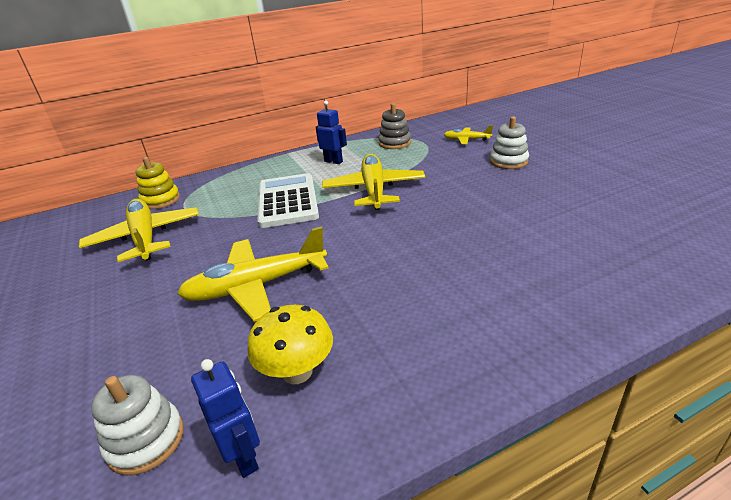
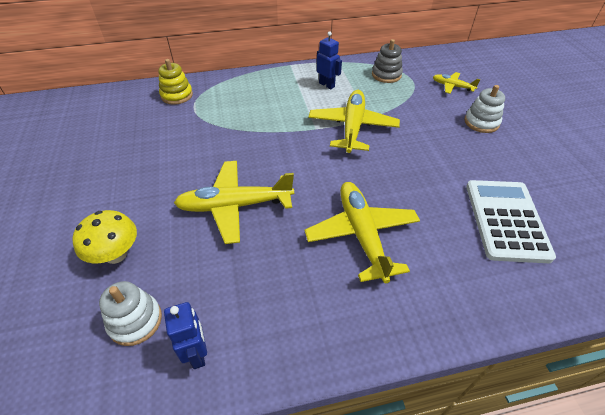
camera: 10 degrees right, 15 degrees up
yellow plane [79,199,199,262] -> yellow plane moved to [305,182,420,283]
yellow mushroom [248,305,333,384] -> yellow mushroom moved to [72,210,137,264]
white calculator [257,173,319,228] -> white calculator moved to [466,180,556,263]

